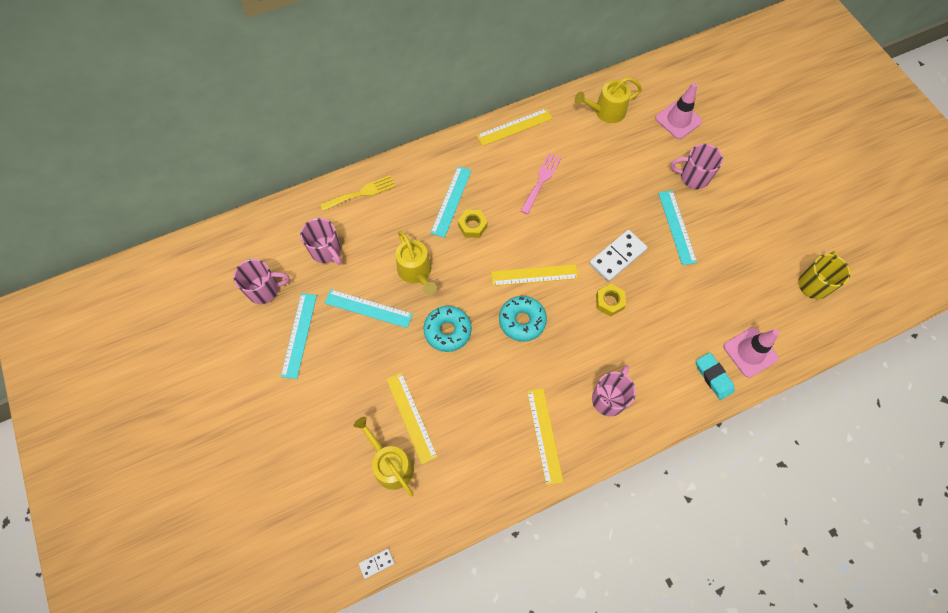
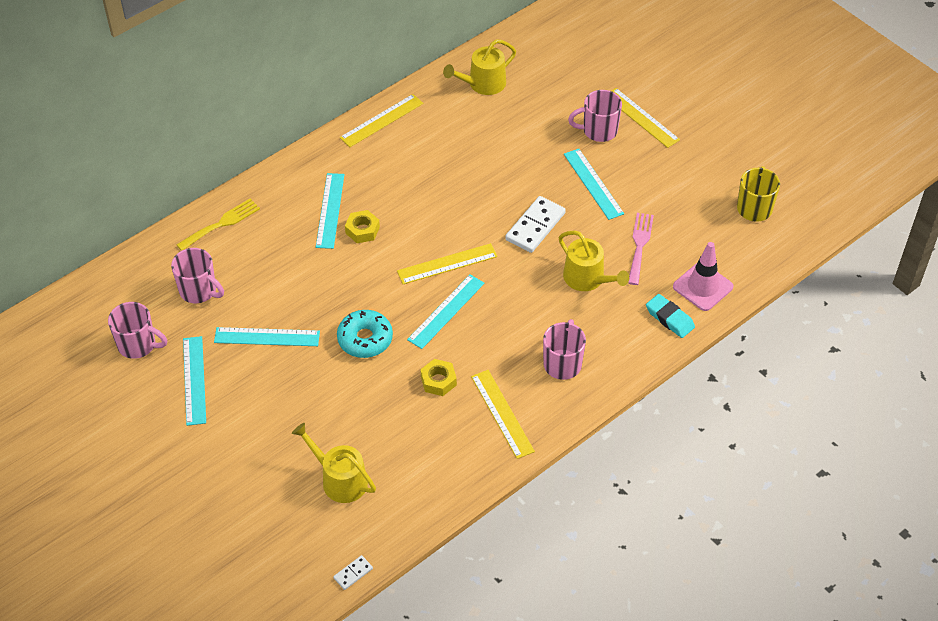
camera: 15 degrees left, 15 degrees down
pink mug [233,259,290,304] -> pink mug turned 45 degrees clockwise [108,302,167,359]
yellow ruler [386,372,438,464] -> yellow ruler moved to [611,88,680,148]
yellow watering can [396,231,437,295] -> yellow watering can moved to [559,231,629,291]
turquoise donut [499,296,547,342] -> turquoise ruler [407,274,484,349]
pink fork [521,153,562,214] -> pink fork moved to [628,213,654,285]
yellow nut [596,284,626,317] -> yellow nut moved to [420,359,457,396]
pink traffic cone [655,83,702,139] -> none

